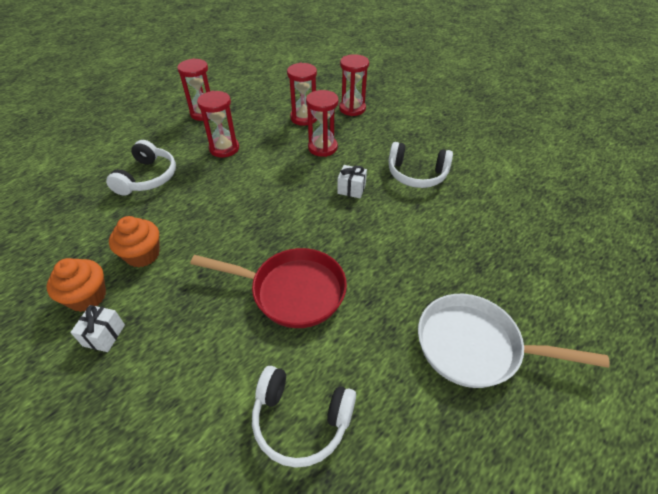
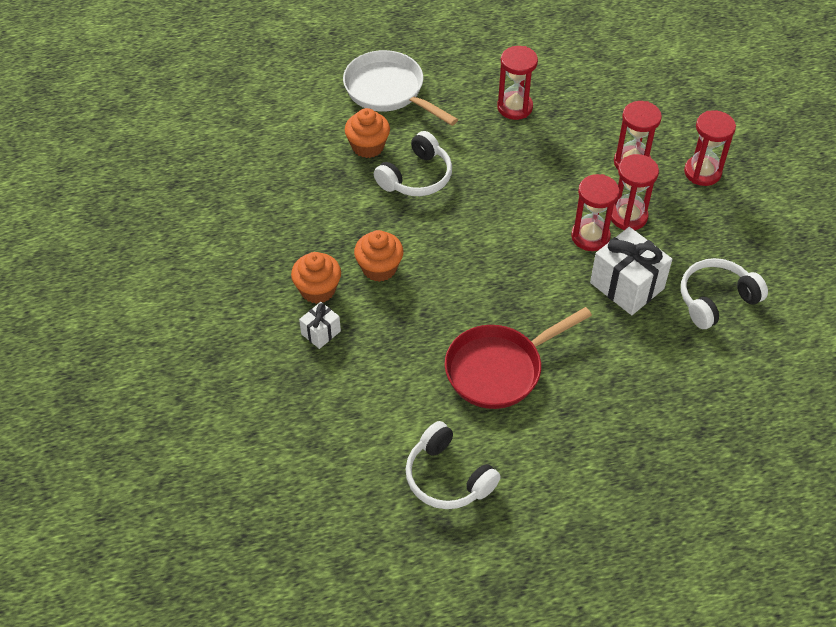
camera: 30 degrees right, 5 degrees up
red pan [190,248,347,328] -> red pan turned 105 degrees clockwise [445,307,592,409]
red hourglass [197,91,239,157] -> red hourglass moved to [571,174,620,251]
white gift [337,165,367,198] -> white gift [590,227,672,315], size x1.92
white headphones [388,142,453,188] -> white headphones turned 105 degrees clockwise [681,258,768,329]
white pan [418,294,610,388] -> white pan moved to [343,50,458,126]
none -> orange cupcake [345,108,390,158]

